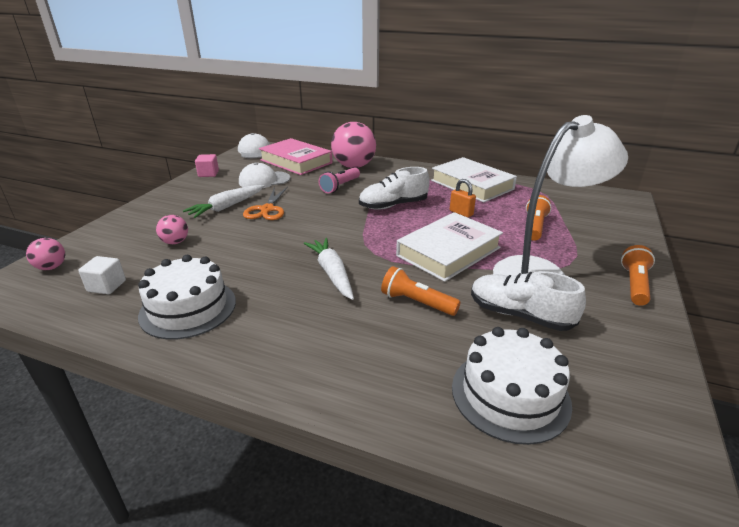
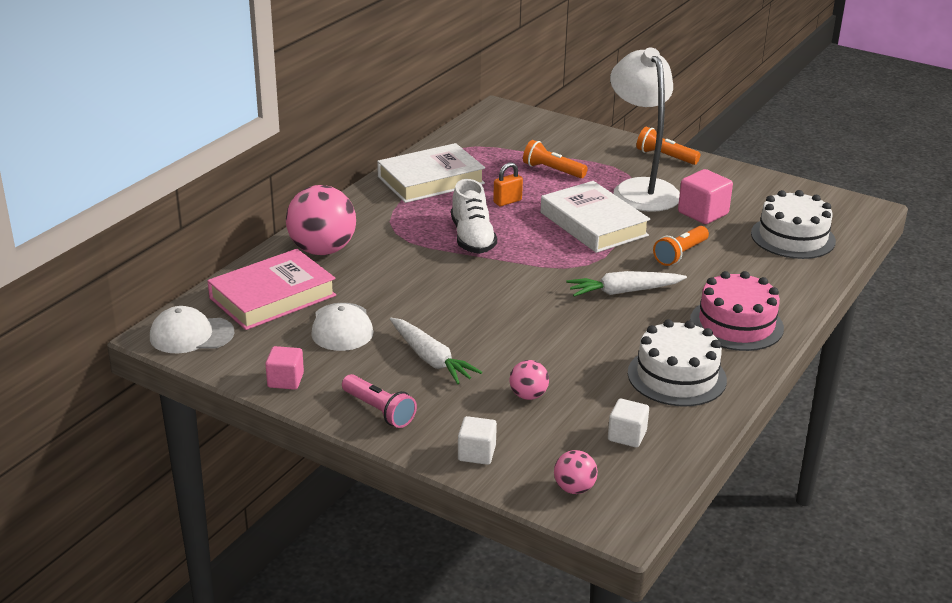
camera: 80 degrees left, 0 degrees up
orange scissors [243,187,288,220] -> none
pink flashlight [318,167,360,193] -> pink flashlight moved to [342,374,417,428]
white shoe [471,271,586,331] -> pink cube [678,169,733,224]
none -> white cube [458,416,497,465]
none -> pink cake [690,271,784,351]

